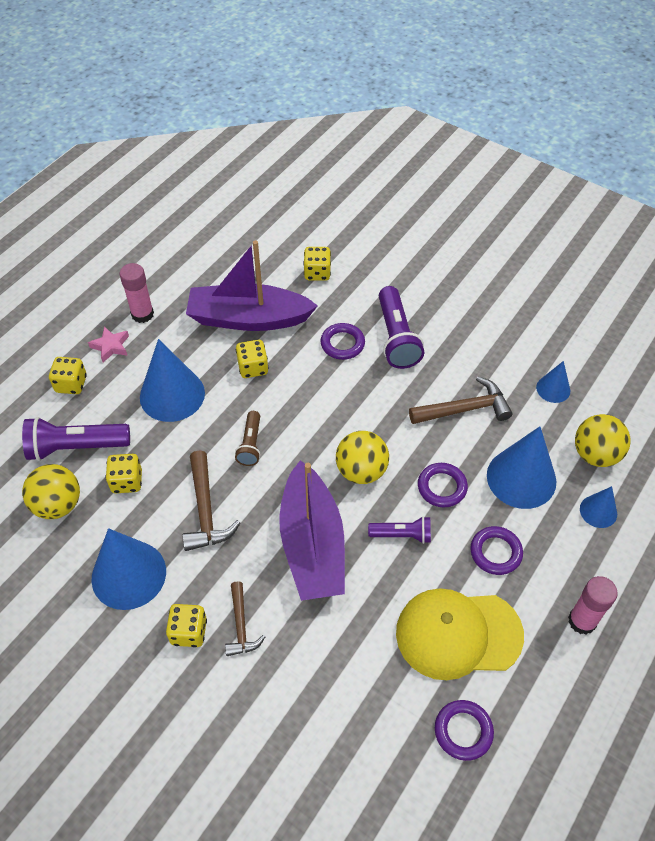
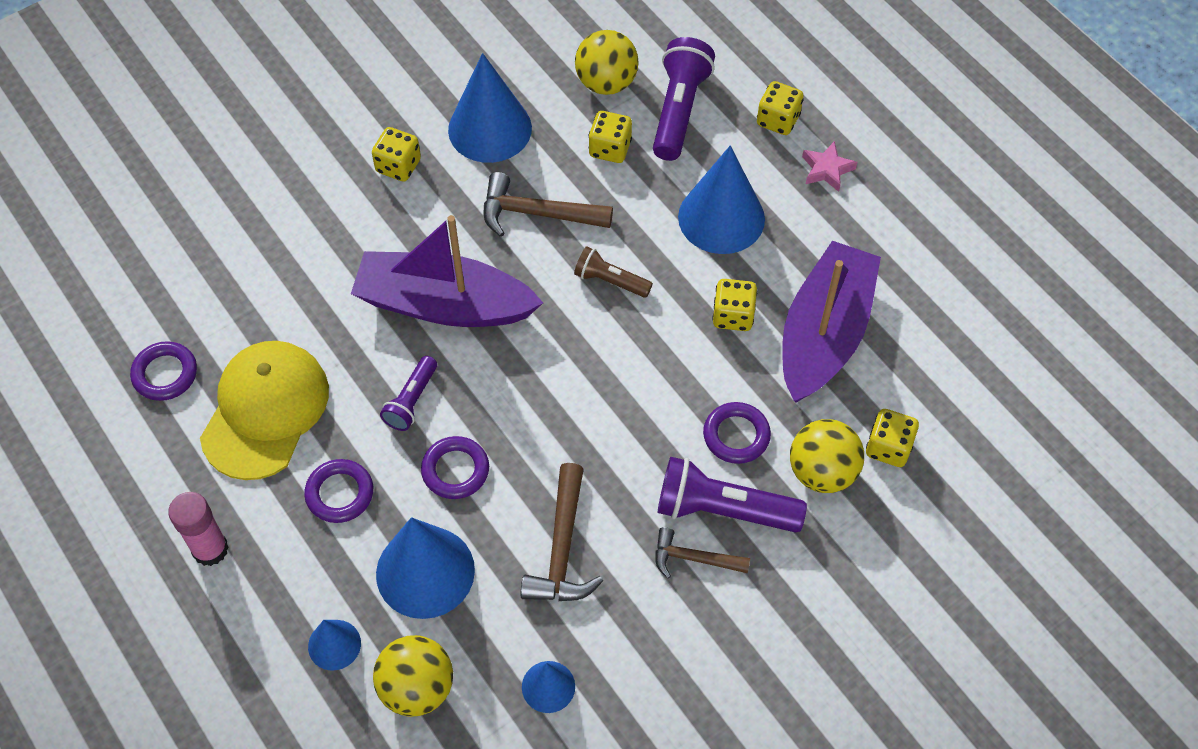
camera: 110 degrees right, 5 degrees up
pink glue stick [119,263,154,323] -> none
brown hammer [225,581,265,656] -> brown hammer moved to [655,527,750,579]
yellow ball [336,431,389,484] -> yellow ball moved to [790,419,864,493]

